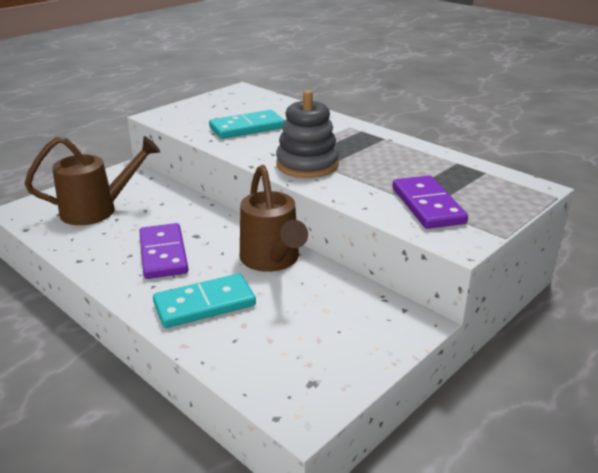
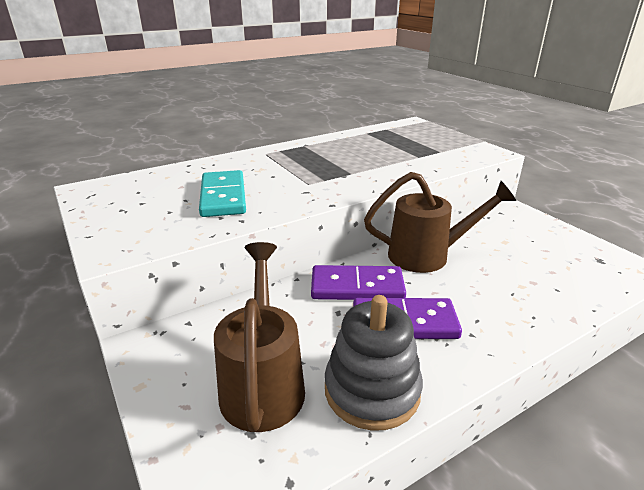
camera: 75 degrees left, 0 degrees up
turquoise domino [153,273,256,328] -> none
grey stacking toy [276,90,339,178] -> grey stacking toy moved to [325,295,423,431]
purple domino [393,176,468,229] -> purple domino moved to [311,265,406,300]

